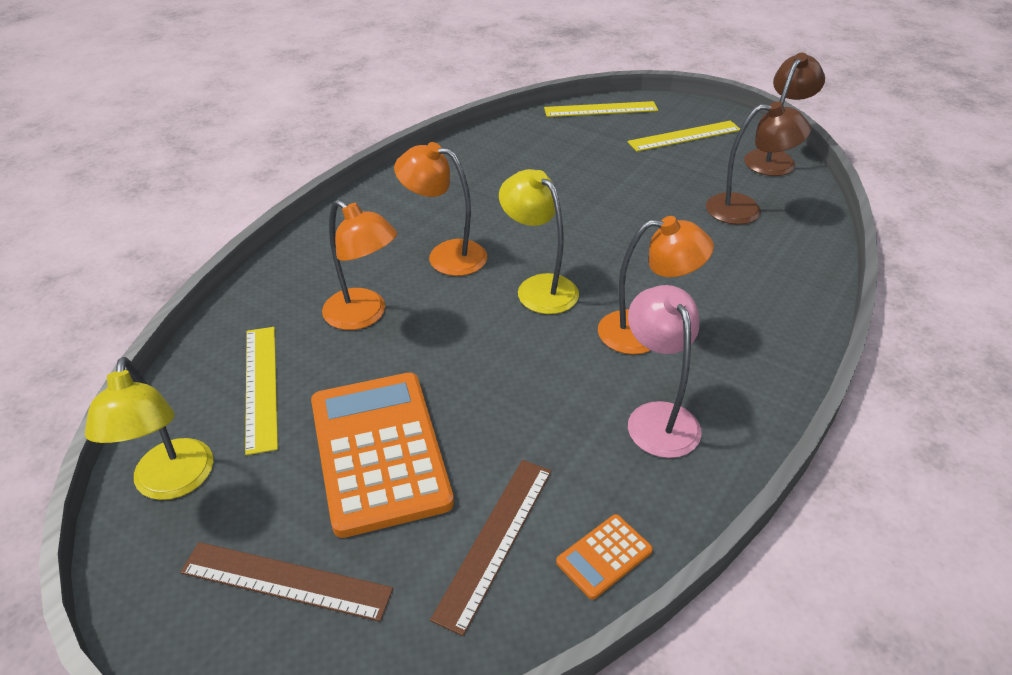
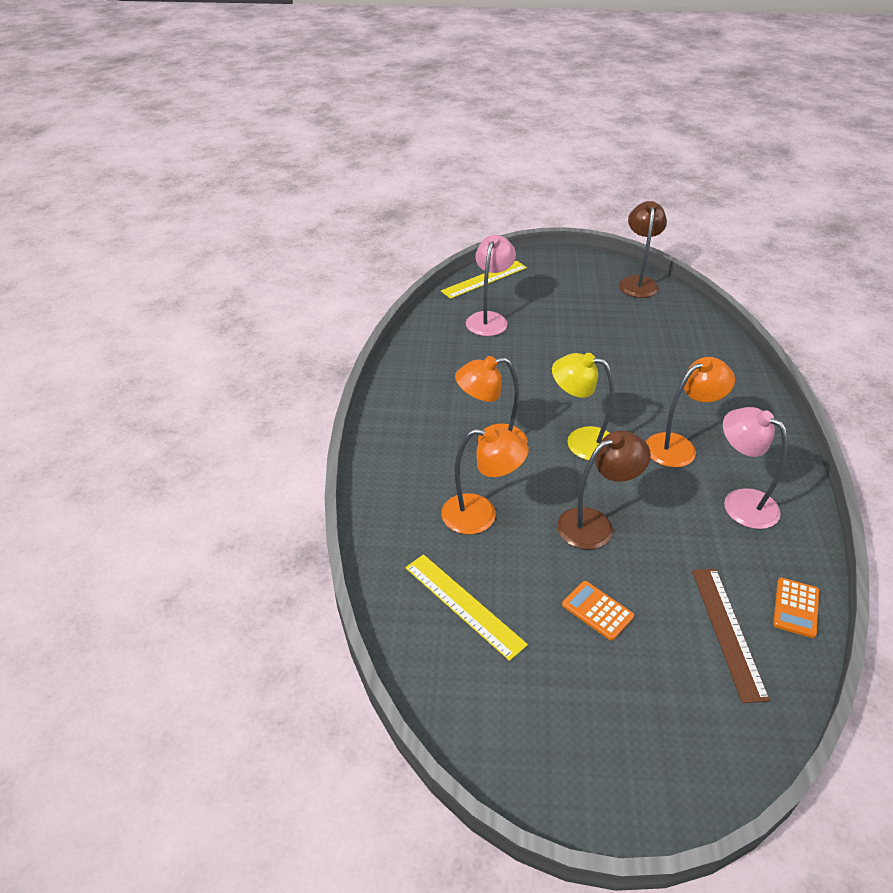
camera: 30 degrees left, 0 degrees up
yellow lamp [85,357,213,500] -> none
brown ruler [180,542,393,621] -> none
orange calculator [311,373,454,538] -> orange calculator [562,581,634,641], size x0.43
yellow ruler [627,121,740,152] -> none
brown lamp [706,101,811,225] -> brown lamp moved to [557,430,651,550]
none -> pink lamp [466,235,516,336]

